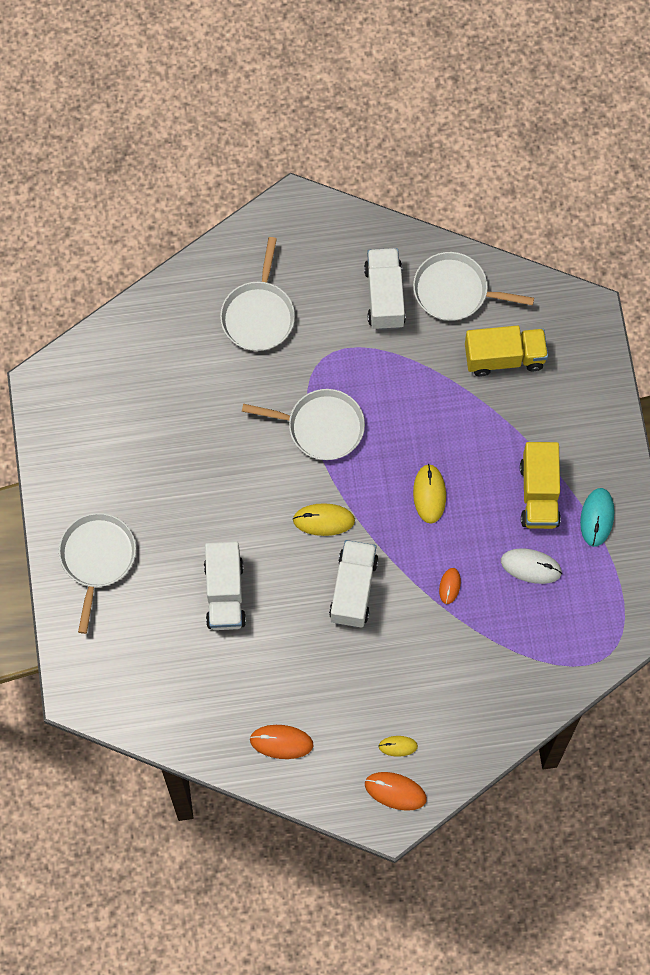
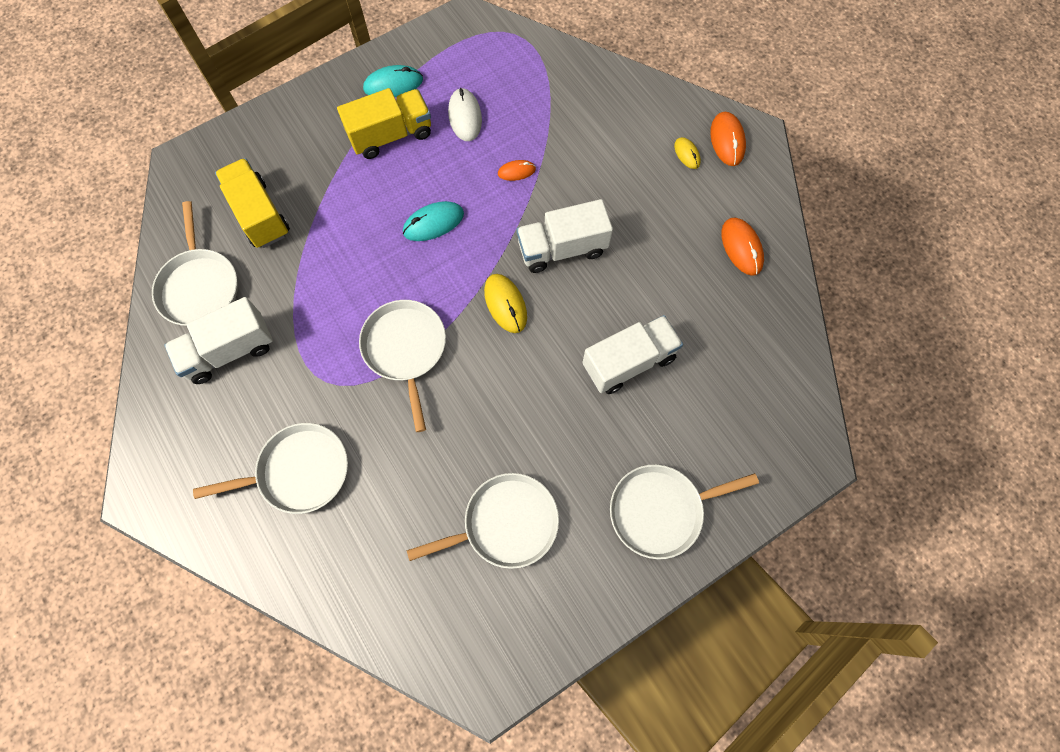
camera: 115 degrees left, 0 degrees up
yellow mouse [413,464,446,524] -> turquoise mouse [403,201,464,241]
none -> white pan [407,473,559,569]

